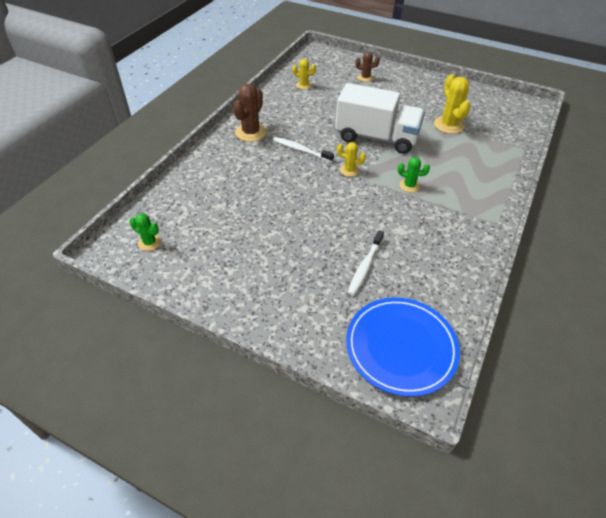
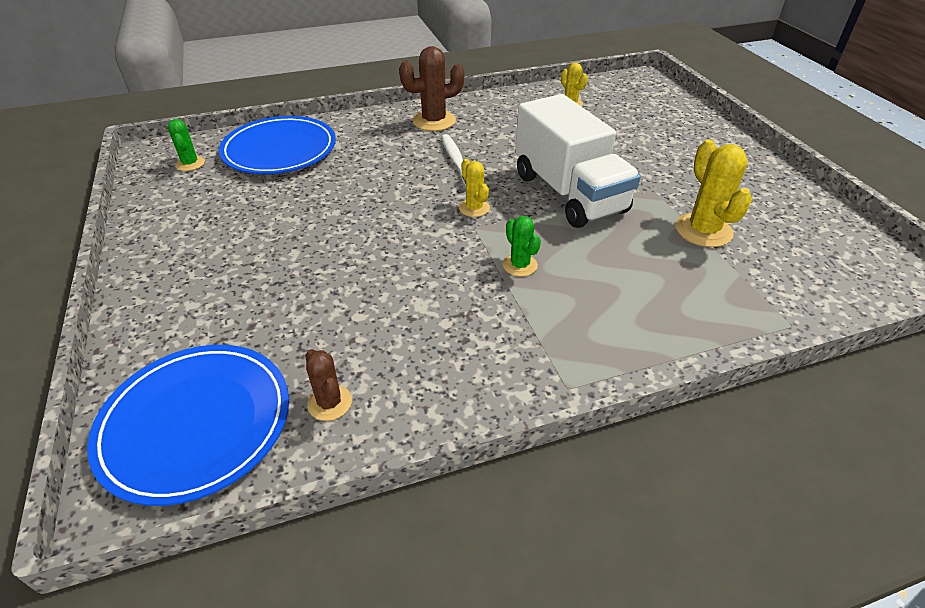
camera: 45 degrees right, 5 degrees down
white toothbrush [347,230,384,296] -> none
brown cactus [355,52,380,82] -> brown cactus moved to [305,349,352,421]
yellow cactus [434,74,470,134] -> yellow cactus turned 45 degrees counterclockwise [675,140,752,247]
none -> blue plate [219,116,336,174]

